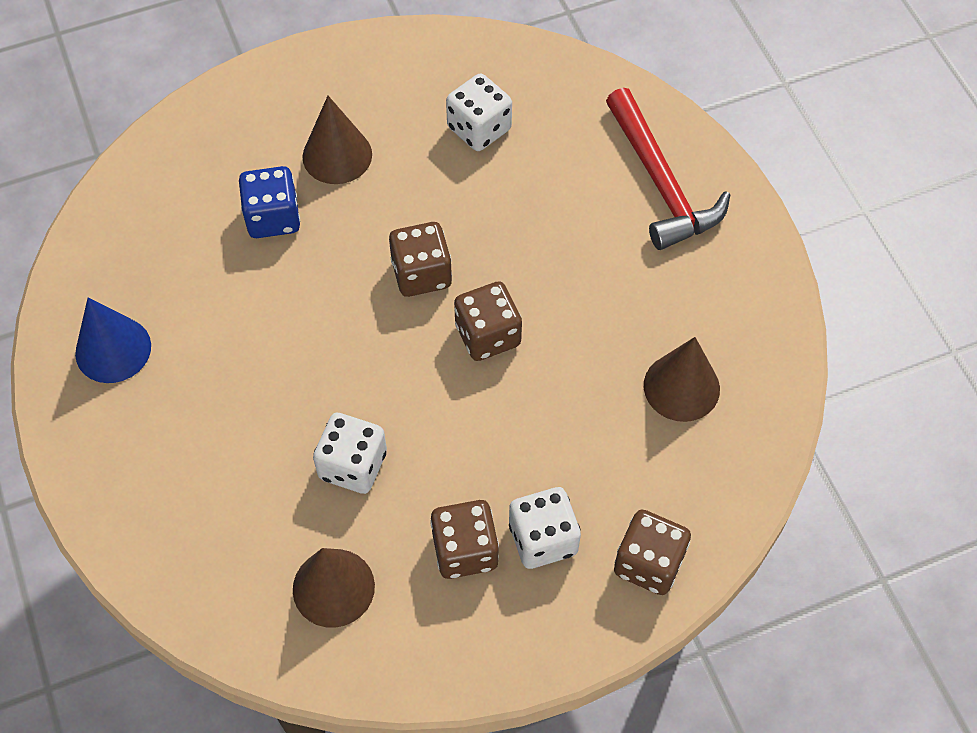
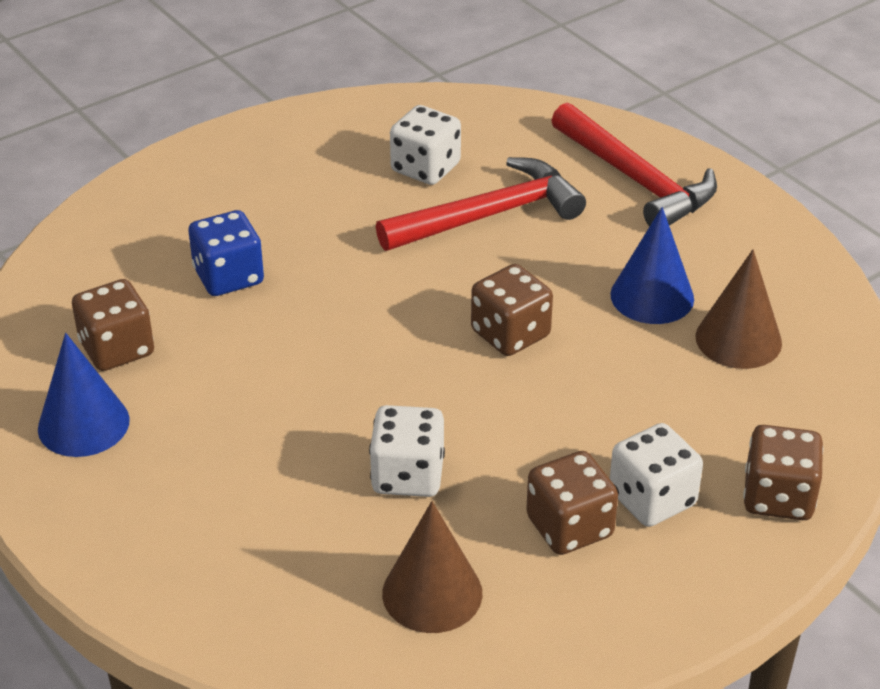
camera: 15 degrees left, 20 degrees down
brown cone [302,96,372,184] -> none
brown dice [389,222,452,297] -> brown dice moved to [72,279,154,371]
none -> red hammer [376,157,586,251]
none -> blue cone [610,207,694,324]

